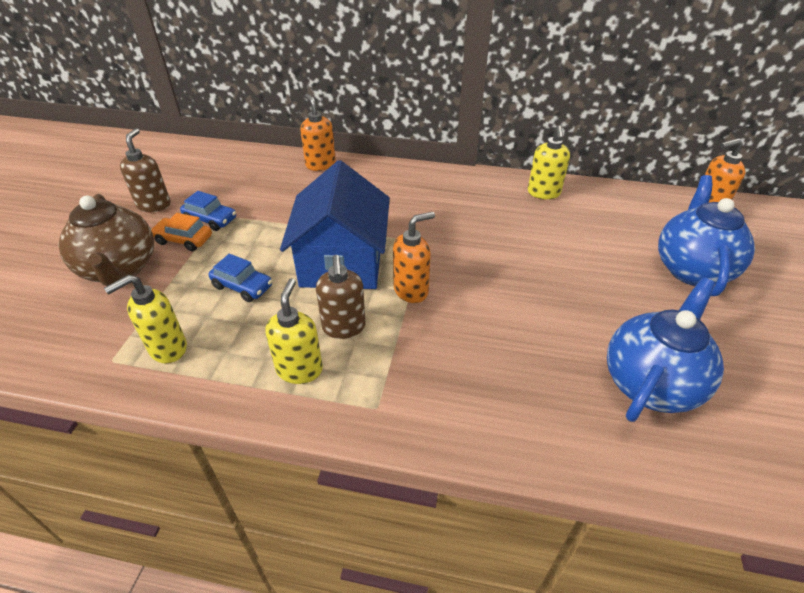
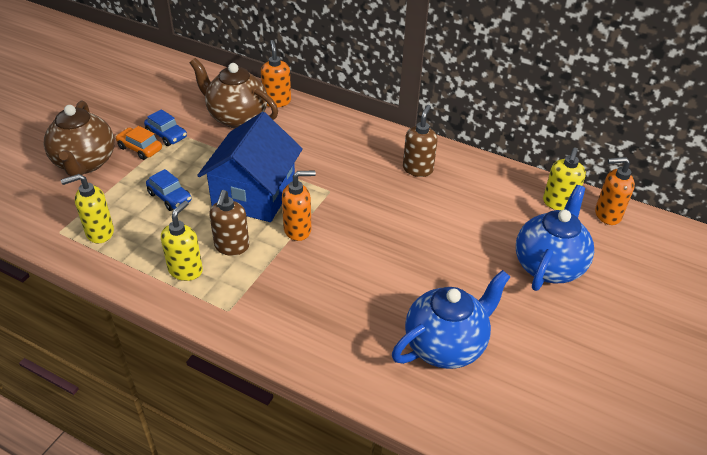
camera: 15 degrees right, 0 degrees up
brown soap dispenser [120,128,171,212] -> brown soap dispenser moved to [403,105,438,177]
yellow soap dispenser [528,125,570,199] -> yellow soap dispenser moved to [543,148,586,210]
none -> brown teapot [190,58,278,128]

